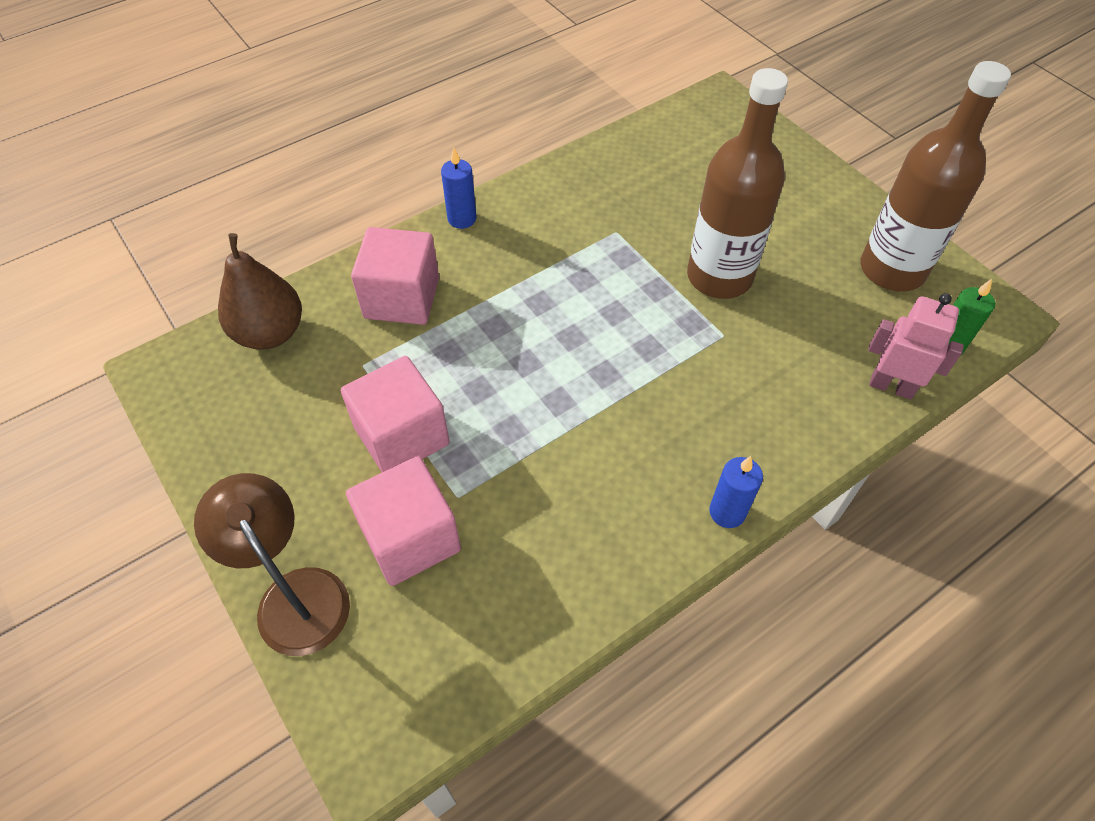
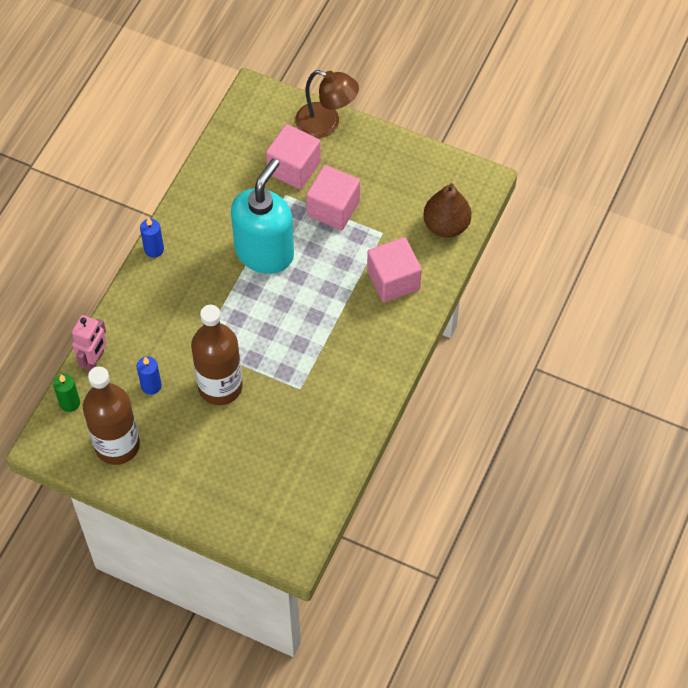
camera: 150 degrees right, 5 degrees up
blue candle [441,148,477,229] -> blue candle moved to [137,356,162,395]
pink robot [868,293,964,400] -> pink robot turned 60 degrees counterclockwise [72,315,107,371]
none -> turquoise soap dispenser [231,159,294,274]

